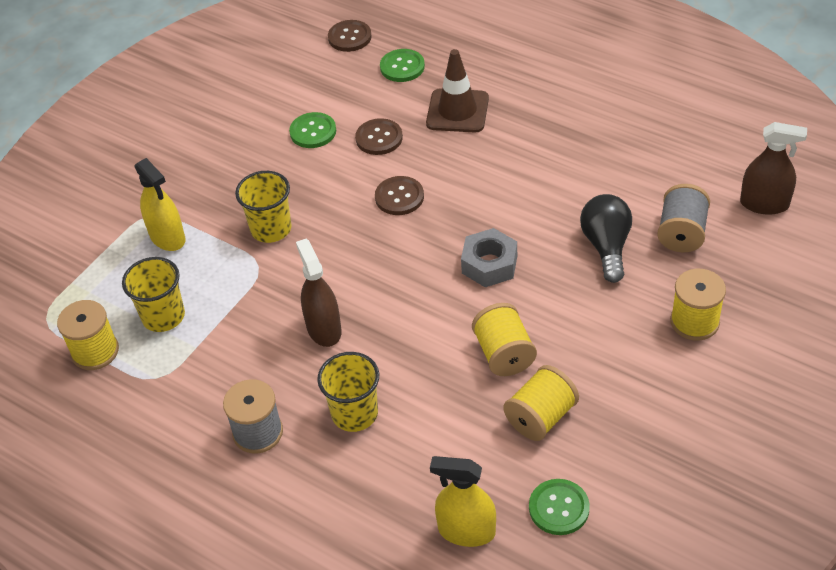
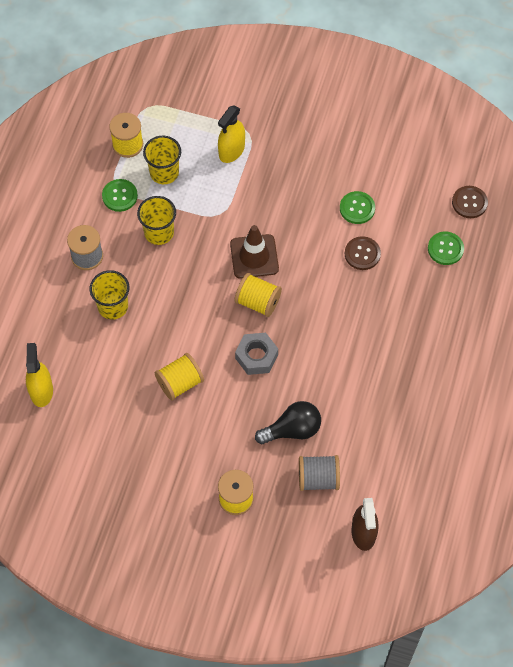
camera: 70 degrees right, 15 degrees up
yellow cup [235,171,292,243] -> yellow cup moved to [137,196,176,245]
brown spray bottle [296,239,342,347] -> none
brown button [375,176,424,215] -> none
brown traffic cone [426,49,489,132] -> brown traffic cone moved to [230,225,279,279]
yellow spool [503,365,579,441] -> yellow spool moved to [235,273,282,317]
green button [529,479,590,535] -> green button moved to [102,179,138,212]

